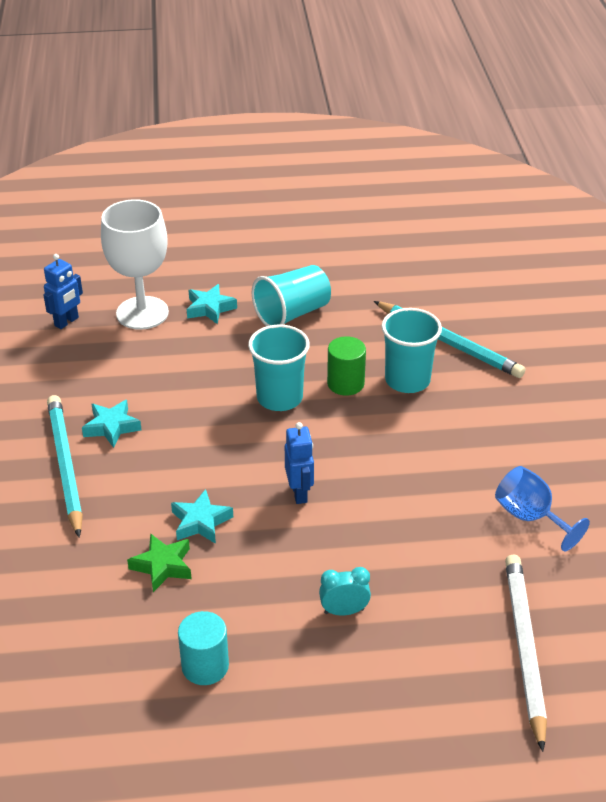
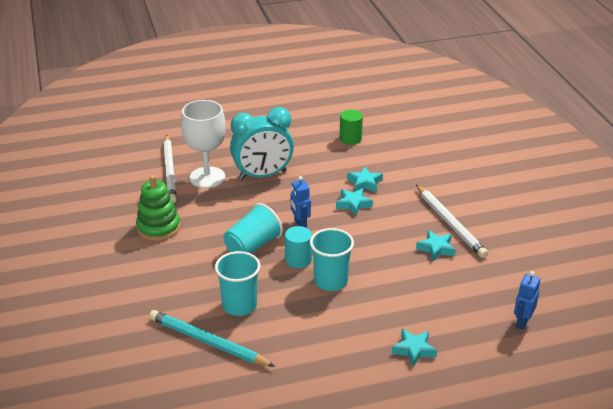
camera: 170 degrees right, 5 degrees down
turquoise pencil [47,395,83,537] -> white pencil [416,185,488,258]
white goblet [101,199,169,330] -> white goblet moved to [181,100,226,188]
green star [127,533,192,592] -> turquoise star [347,167,383,192]
turquoise cylinder [178,611,229,685] -> turquoise cylinder moved to [285,226,312,268]
turquoise cup [252,265,331,326] -> turquoise cup moved to [224,203,283,254]
turquoise clock [319,567,371,616] -> turquoise clock [230,107,294,180], size x2.34
green cylinder [327,336,366,396] -> green cylinder moved to [340,109,363,145]
blue goblet [495,466,590,551] -> green stacking toy [136,175,180,241]

